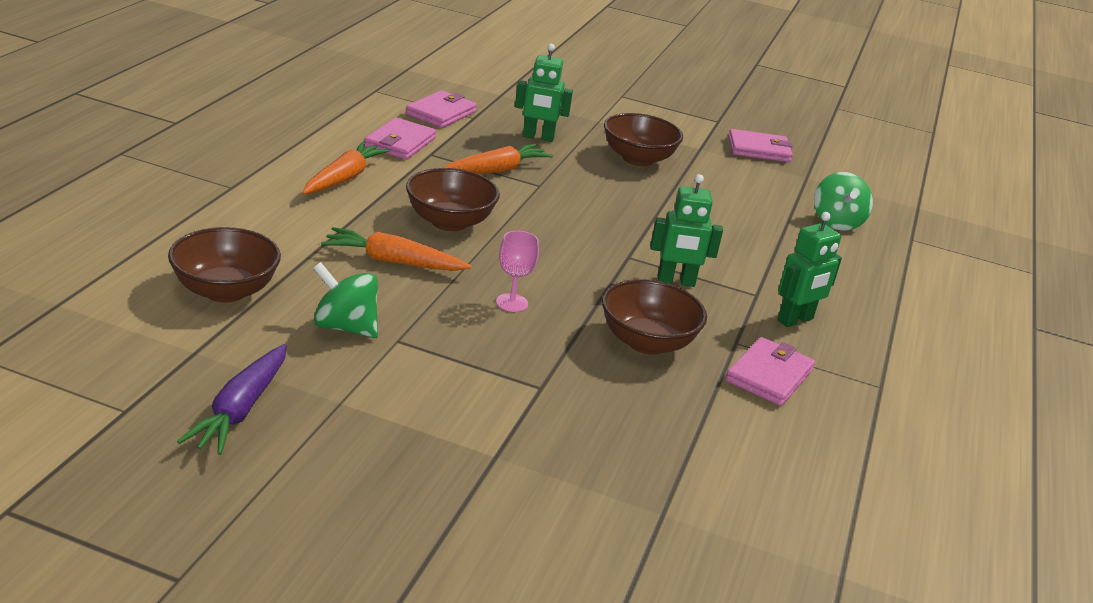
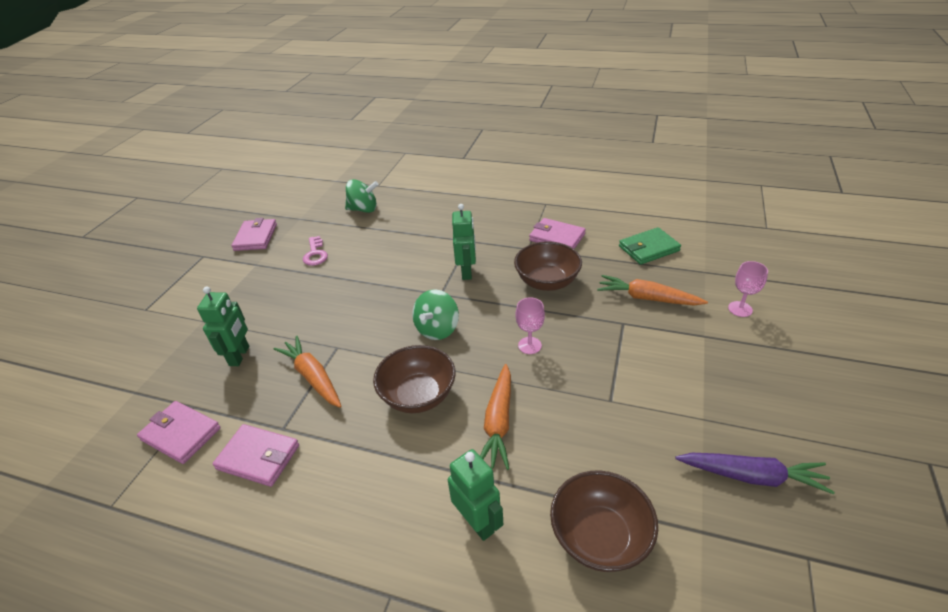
camera: 85 degrees left, 10 degrees up
orange carrot [302,141,390,194] -> orange carrot moved to [597,275,708,306]
green spinning top [313,262,378,338] -> green spinning top moved to [412,289,459,340]
brown bowl [604,113,683,166] -> none
green robot [777,212,842,327] -> green robot moved to [448,449,503,541]
none -> pink key [303,236,328,266]
none -> green wallet [619,227,681,265]
none -> pink goblet [728,261,768,317]

